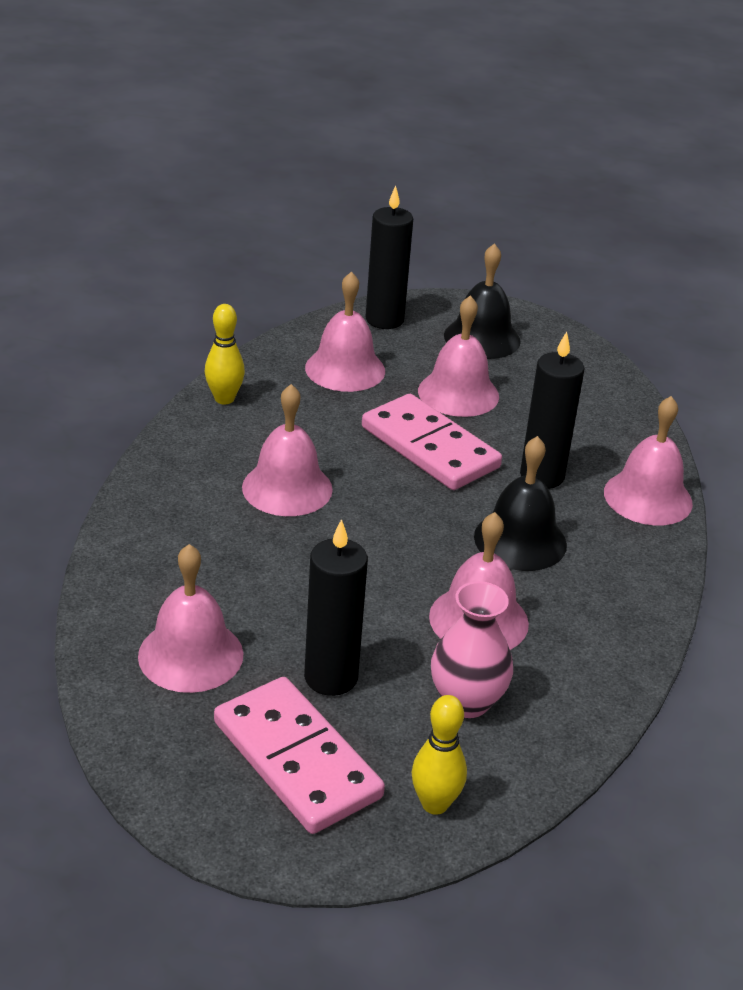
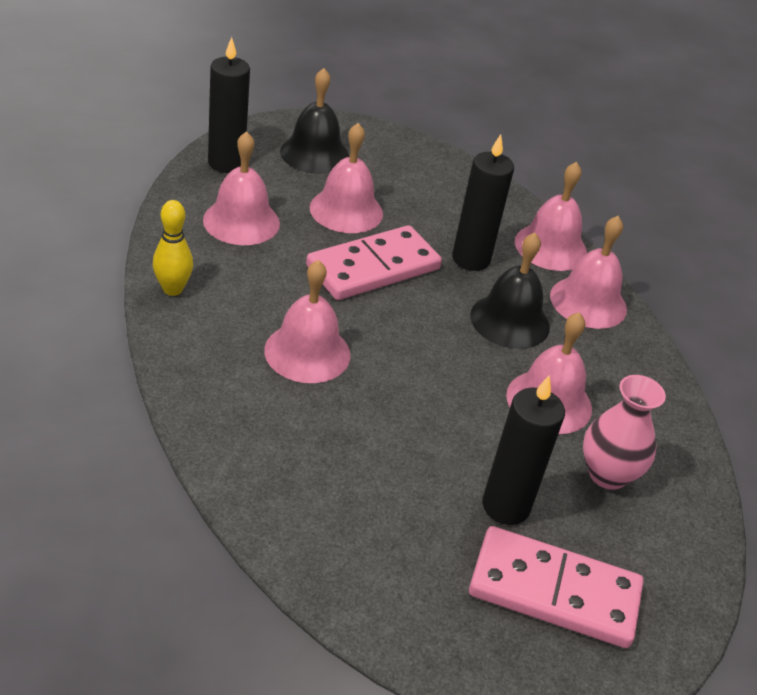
camera: 40 degrees left, 5 degrees up
pink bell [138,544,244,693] -> pink bell moved to [550,216,627,329]
pink domino [362,394,502,490] -> pink domino turned 45 degrees counterclockwise [306,225,442,300]
yellow bowling pin [412,695,467,815] -> none

